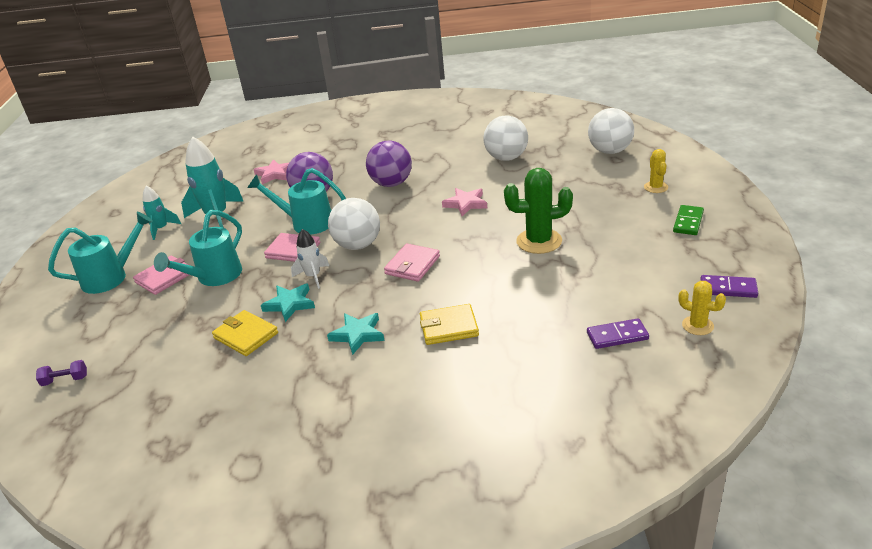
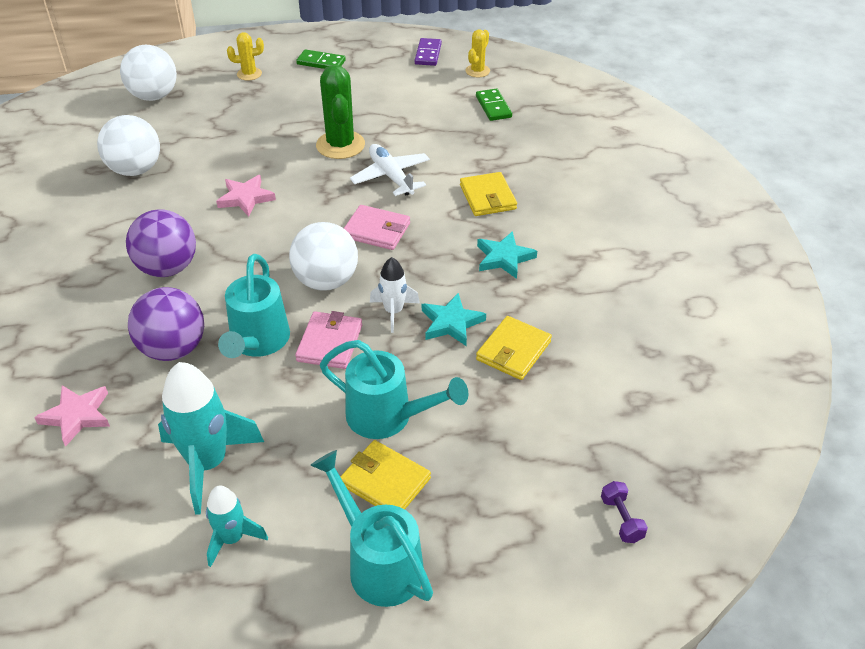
camera: 100 degrees left, 10 degrees up
pink wallet [133,255,189,295] -> yellow wallet [340,440,431,510]
purple domino [587,318,649,349] -> green domino [476,88,512,121]
none -> white plane [350,144,430,196]

